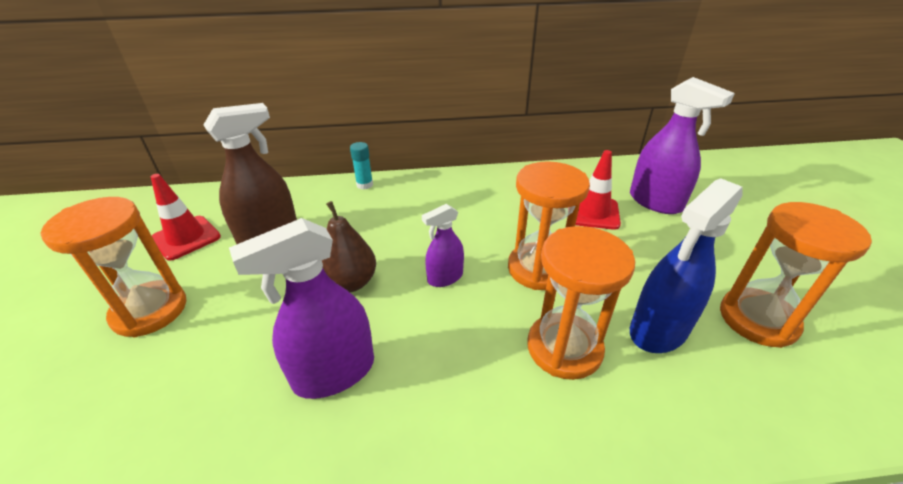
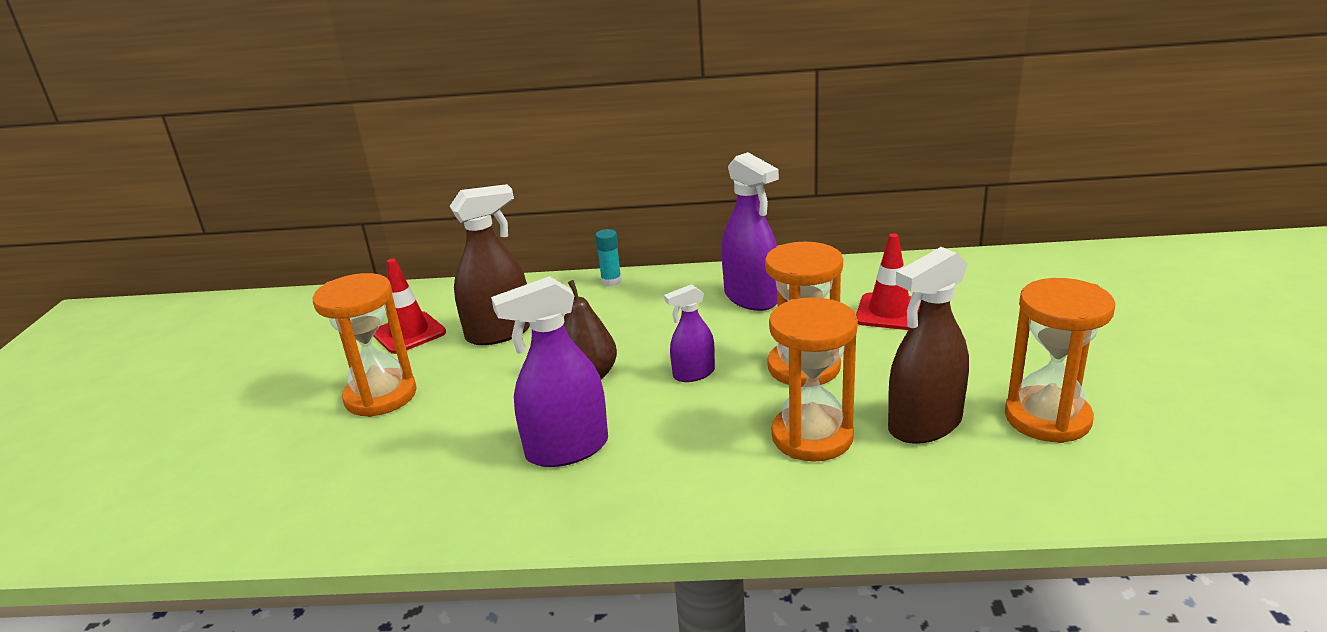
camera: 10 degrees right, 10 degrees down
purple spray bottle [630,77,735,214] -> purple spray bottle moved to [721,152,779,311]
blue spray bottle [630,178,743,353] -> brown spray bottle [888,247,969,444]

